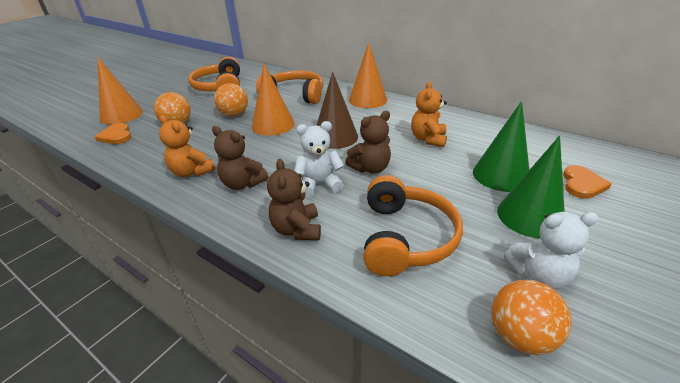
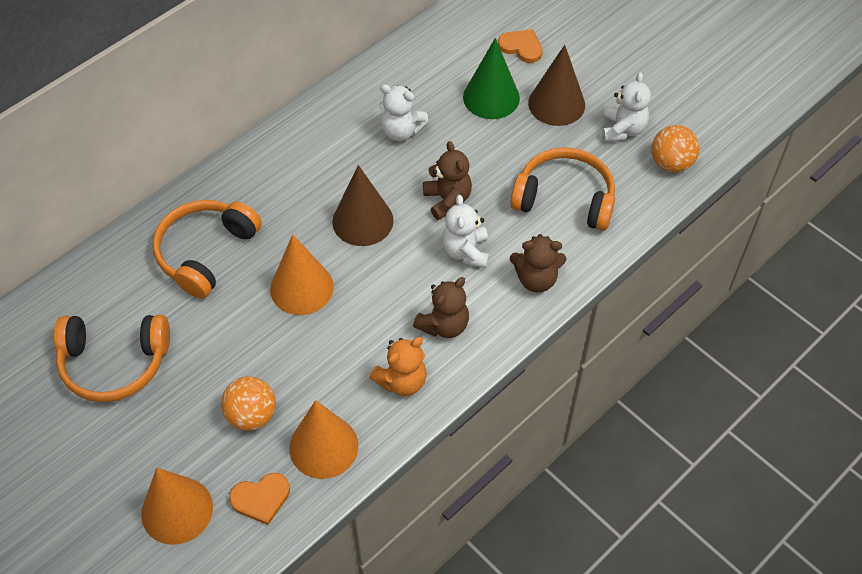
camera: 80 degrees left, 20 degrees up
orange ball [214,83,248,117] -> none
orange cone [349,43,387,108] -> orange cone moved to [289,400,358,479]
orange teddy bear [411,82,447,147] -> white teddy bear [379,84,428,141]
green cone [497,136,565,238] -> brown cone [528,45,585,126]

